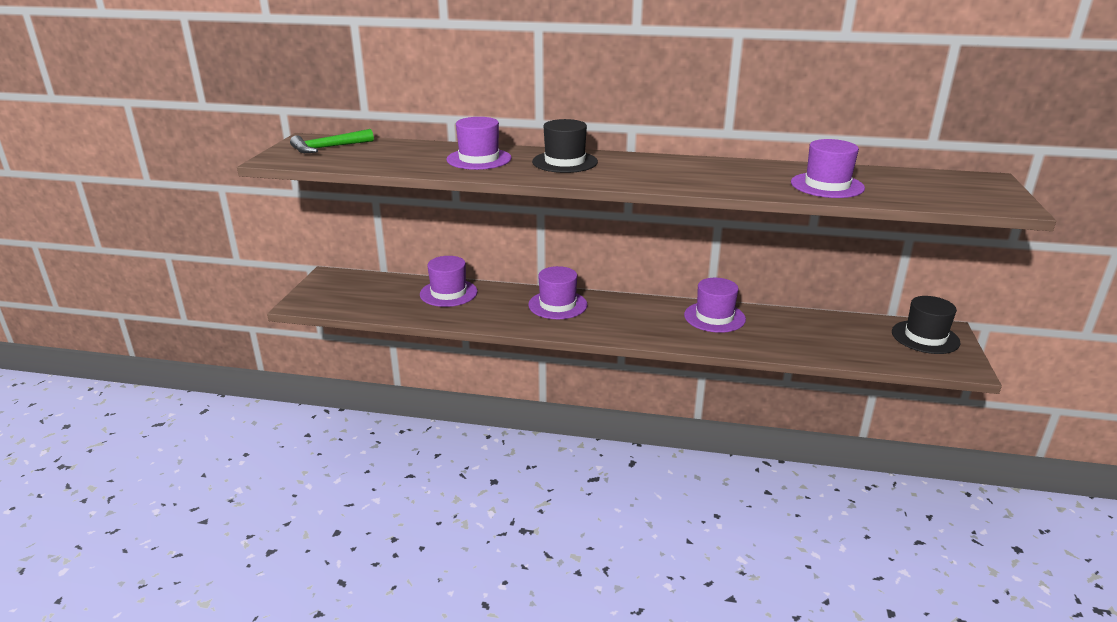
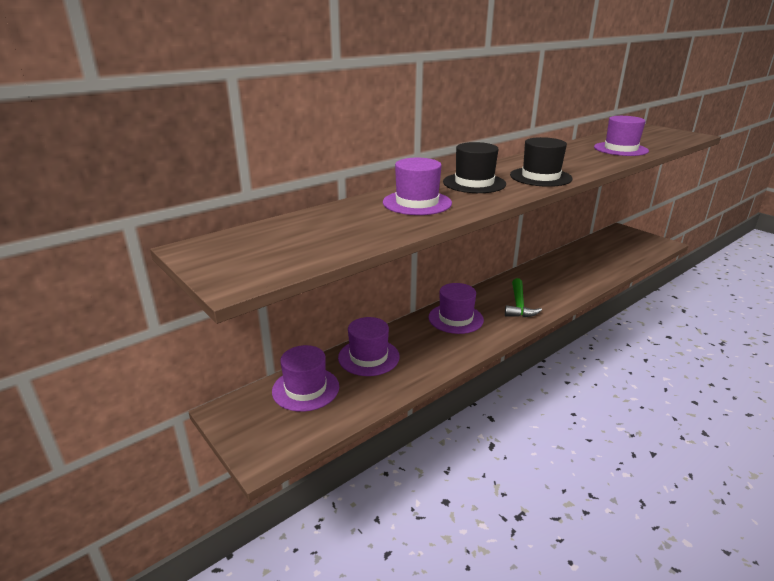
camera: 50 degrees left, 0 degrees up
green hammer [290,129,374,153] -> green hammer moved to [505,278,542,317]
purple hat [684,278,746,333] -> purple hat moved to [272,345,339,412]
black hat [892,296,961,354] -> black hat moved to [510,137,573,187]

